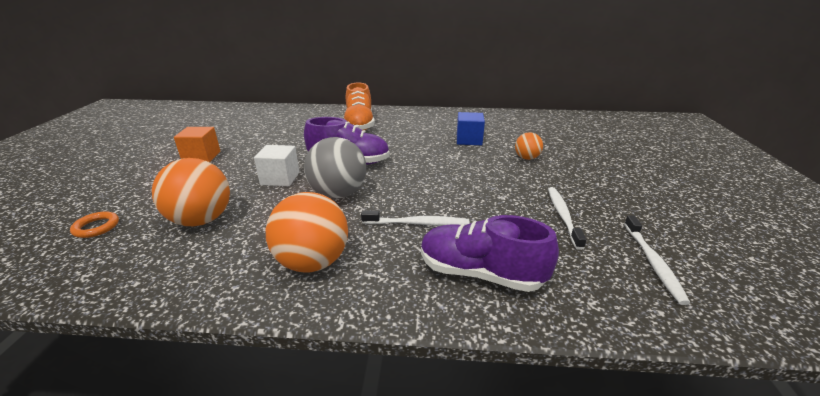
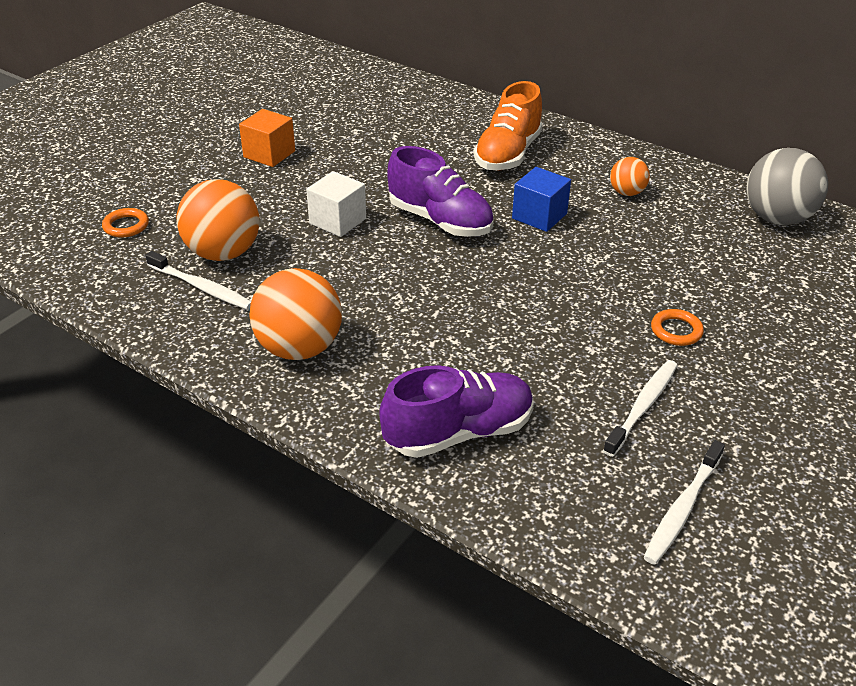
camera: 30 degrees right, 10 degrees up
grey ball [304,137,366,198] -> grey ball moved to [746,148,828,225]
white toothbrush [361,210,470,226] -> white toothbrush moved to [145,251,251,310]
purple shoe [421,215,559,292] -> purple shoe turned 105 degrees clockwise [379,365,534,458]
blue cube [457,112,485,145] -> blue cube moved to [512,167,571,232]
orange ball [515,132,543,160] -> orange ball moved to [610,157,650,196]
none -> orange ring [651,309,704,346]

